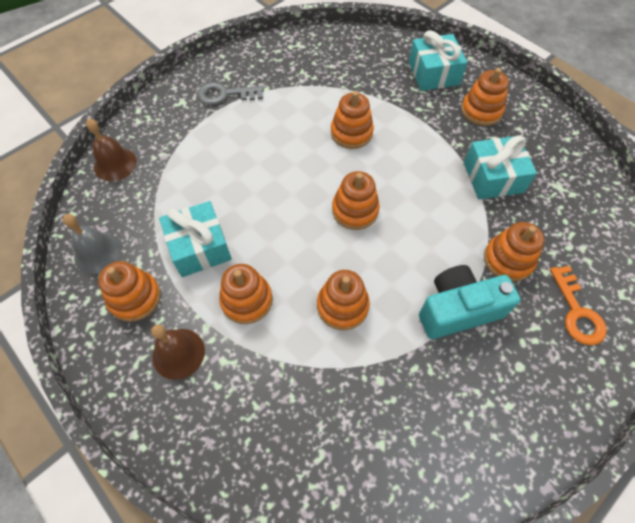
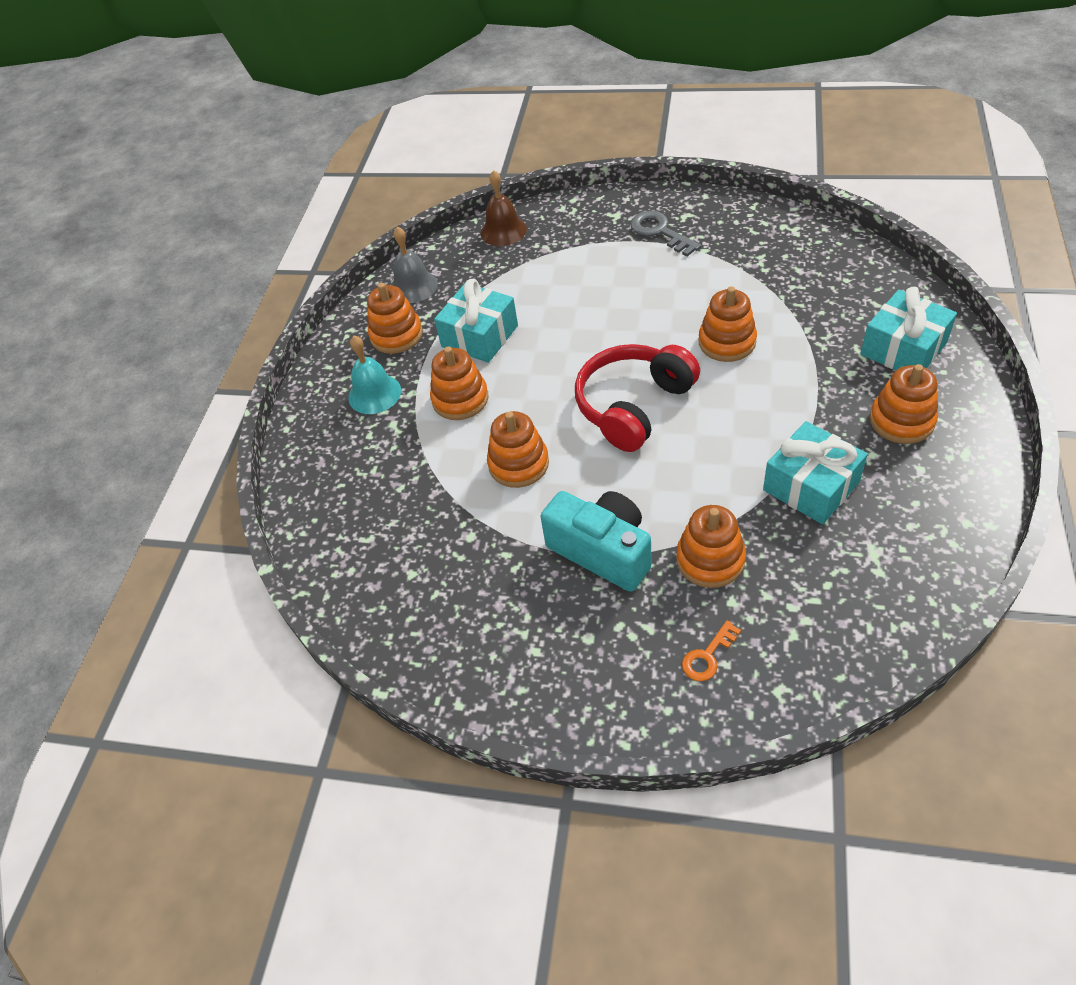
camera: 60 degrees right, 10 degrees down
brown bell [151,325,205,380] -> turquoise bell [348,336,401,414]
orange stacking toy [332,171,380,230] -> red headphones [575,344,700,452]
orange key [550,266,607,345] -> orange key [682,620,741,681], size x0.63

